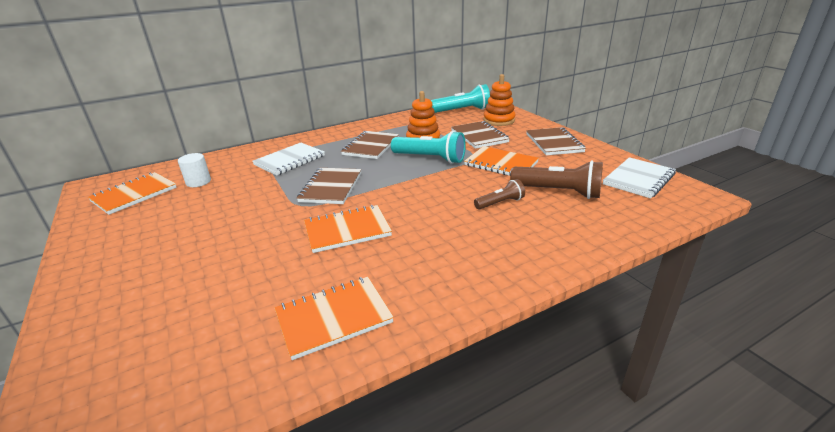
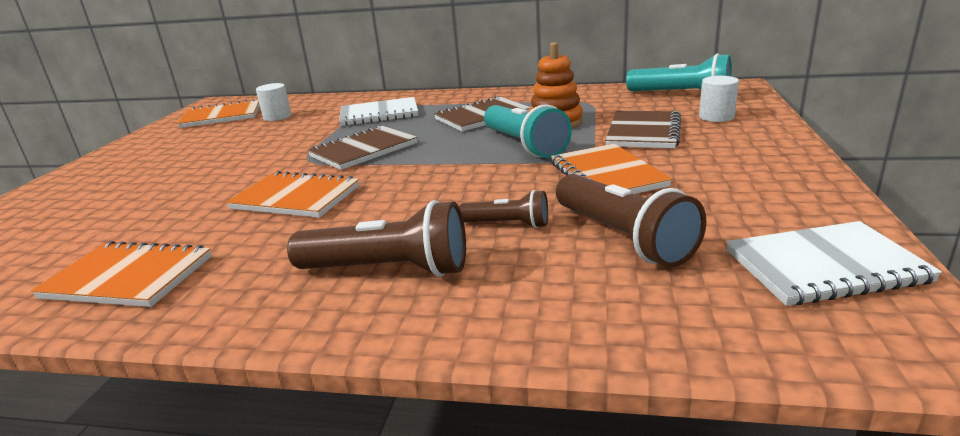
camera: 40 degrees right, 5 degrees down
orange stacking toy [483,74,516,126] -> white cylinder [699,76,739,122]
brown notebook [526,127,586,155] -> none
none -> brown flashlight [287,200,466,277]

